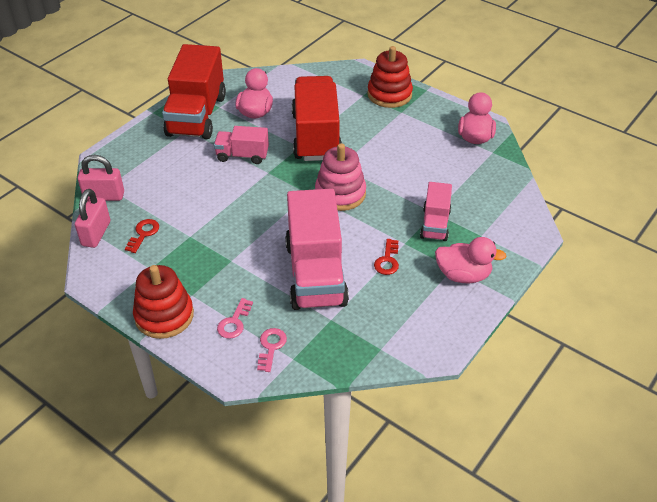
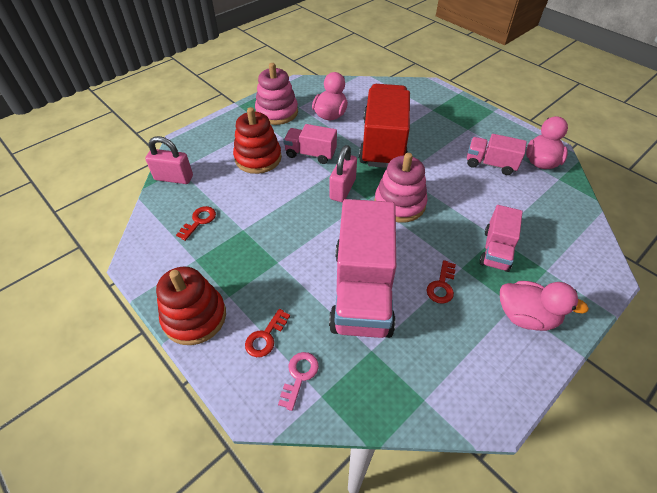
camera: 10 degrees right, 5 degrees up
pink padlock [75,189,110,248] -> pink padlock moved to [329,145,357,202]
red truck [162,44,226,139] -> pink stacking toy [255,63,298,125]
pink key [217,298,253,339] -> red key [245,309,290,357]
red stacking toy [367,46,413,108] -> red stacking toy moved to [233,107,282,174]
none -> pink truck [467,134,527,175]

